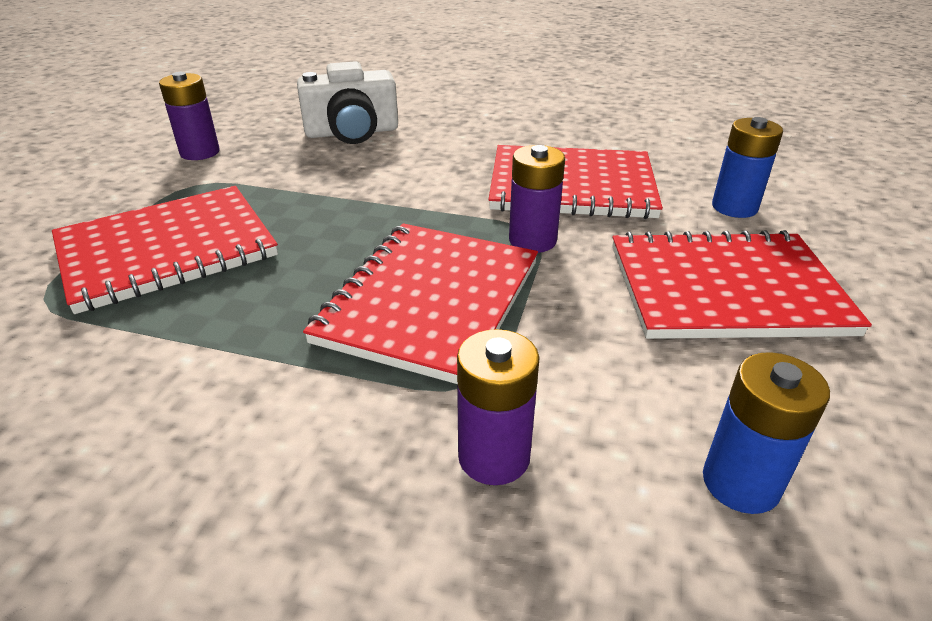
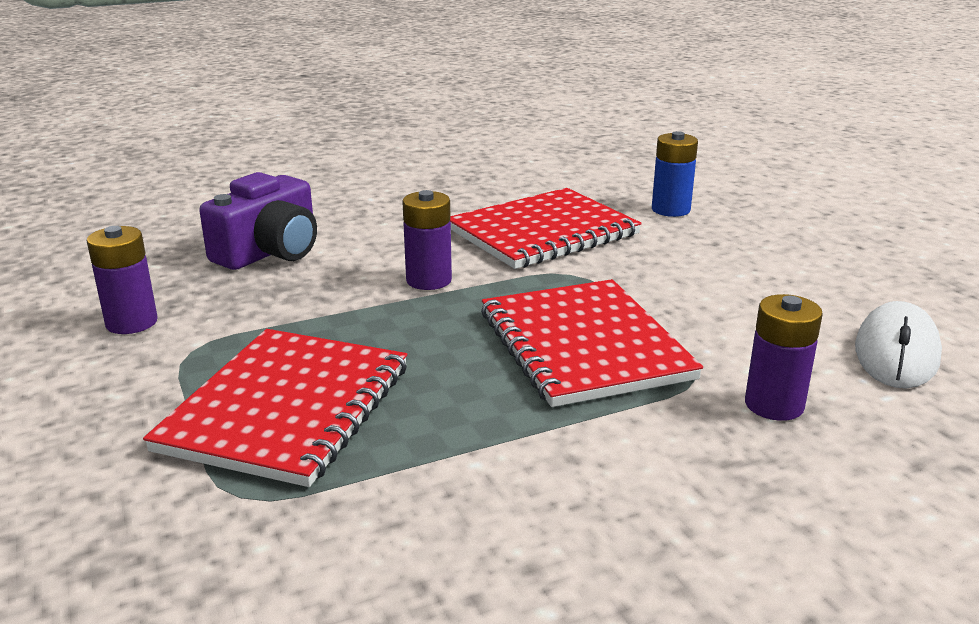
camera: 40 degrees left, 10 degrees down
white camera [297,61,398,144] -> purple camera [199,172,317,270]
purple battery [509,145,565,253] -> purple battery moved to [402,190,452,290]
red notebook [612,230,872,339] -> none
blue battery [703,352,830,514] -> white mouse [855,301,942,388]

